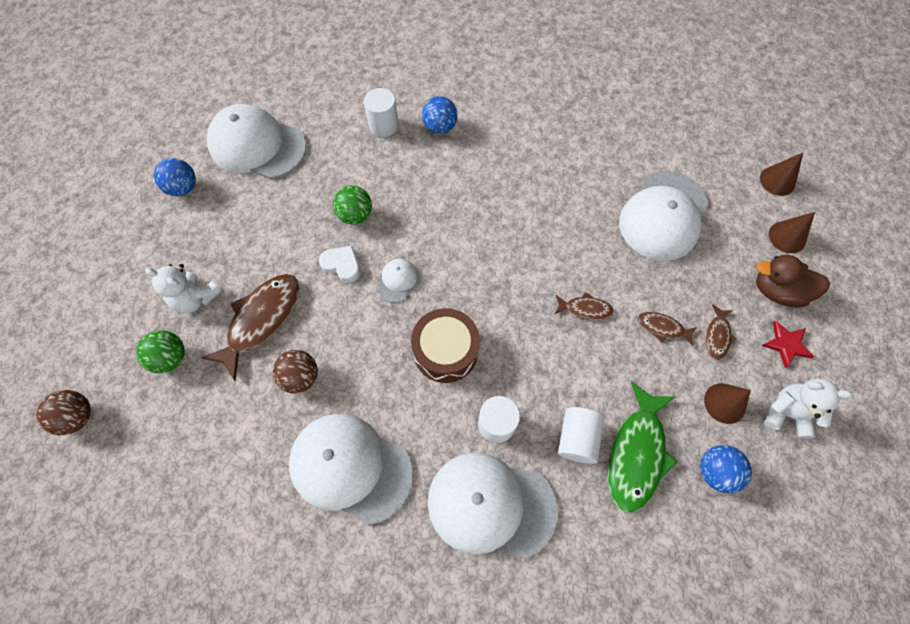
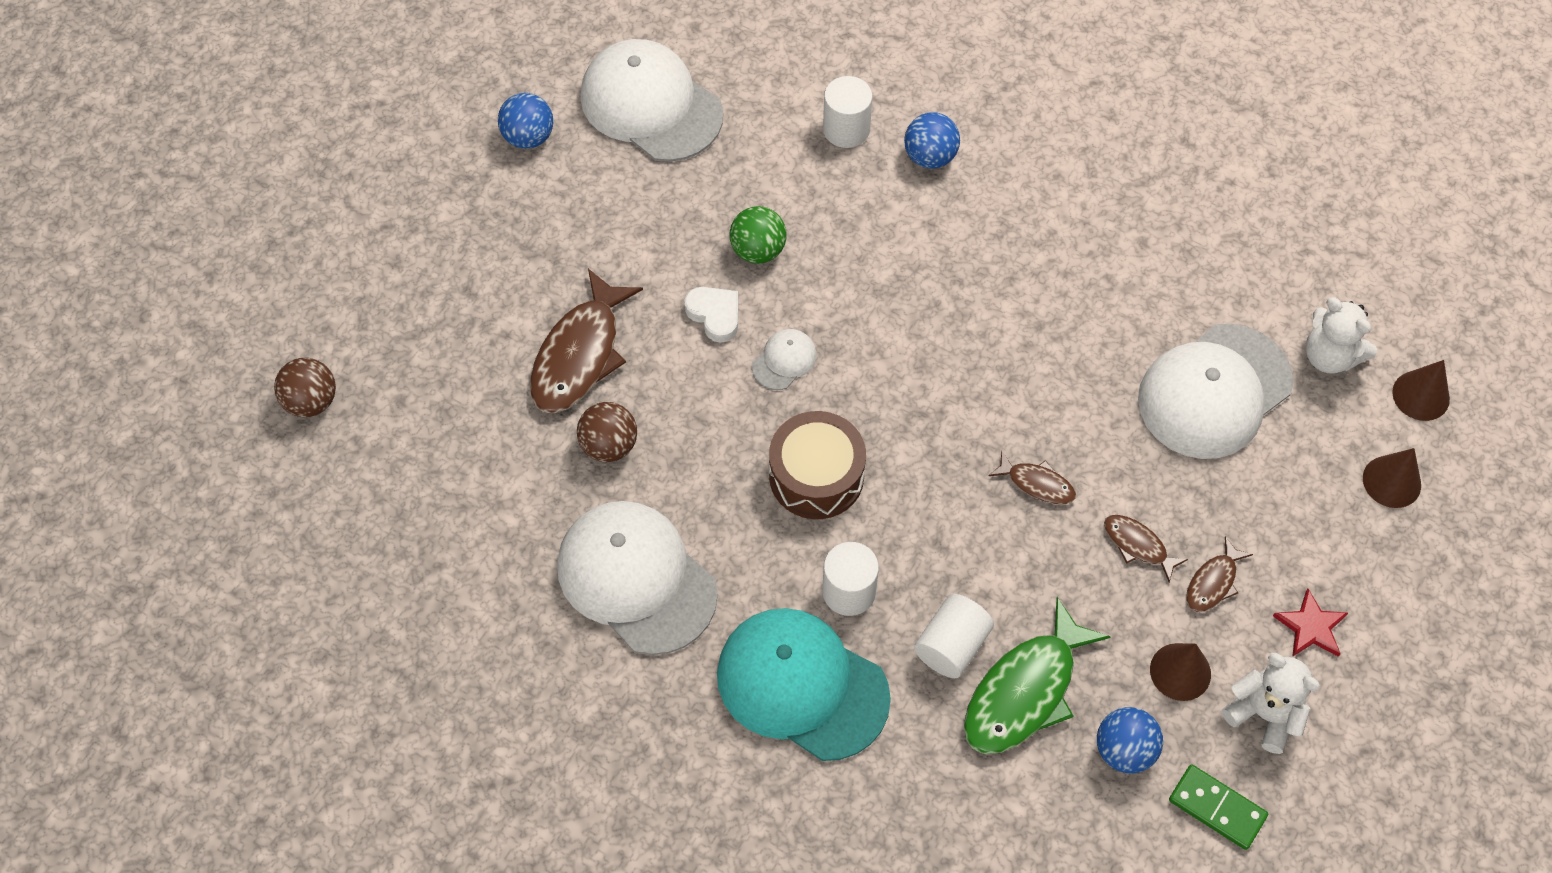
camera: 20 degrees right, 5 degrees down
green ball [136,330,185,373] -> none
white teddy bear [145,264,221,313] -> white teddy bear moved to [1306,297,1377,374]
brown fish [201,274,299,381] -> brown fish turned 150 degrees clockwise [530,269,643,413]
white cap [428,452,558,558] -> turquoise cap [717,608,891,761]
brown duck [756,255,830,307] -> none
none -> green domino [1169,764,1268,850]

